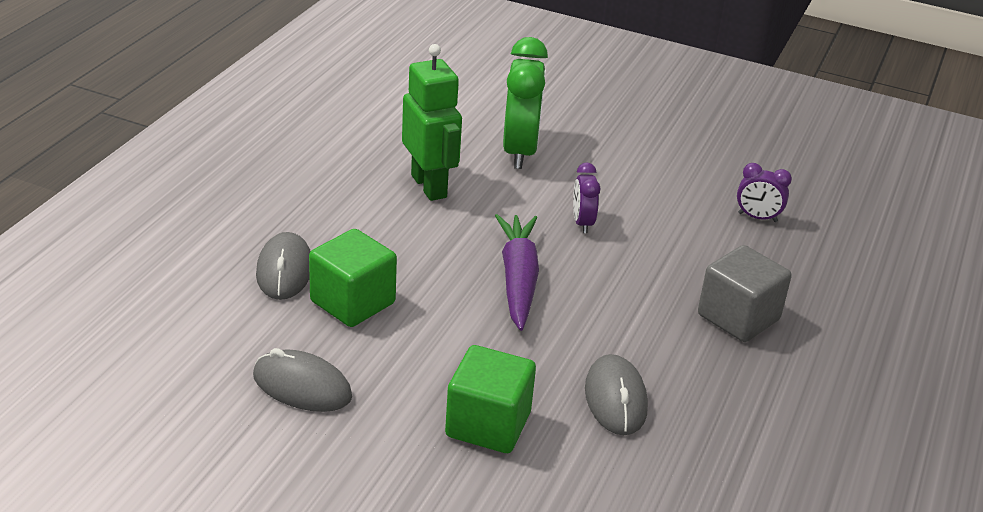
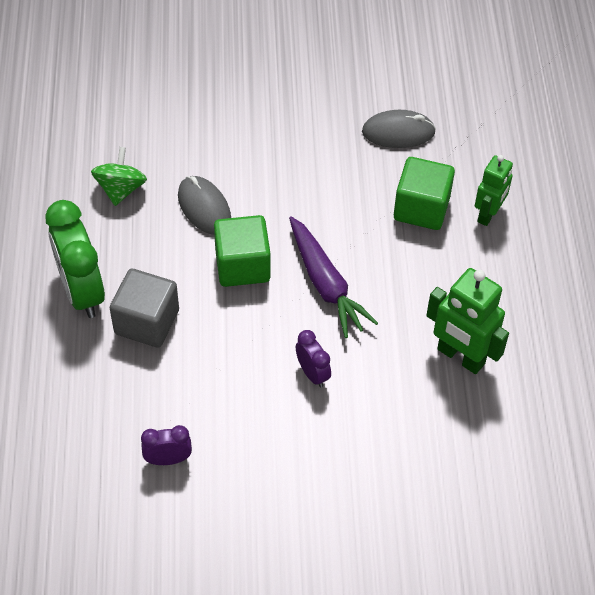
camera: 155 degrees right, 20 degrees up
grey mouse [256,232,311,300] -> green robot [475,155,513,226]
green cube [445,345,536,453] -> green cube moved to [214,215,271,287]
green clock [503,37,548,169] -> green clock moved to [45,200,105,318]
none -> green spinning top [91,147,147,206]

